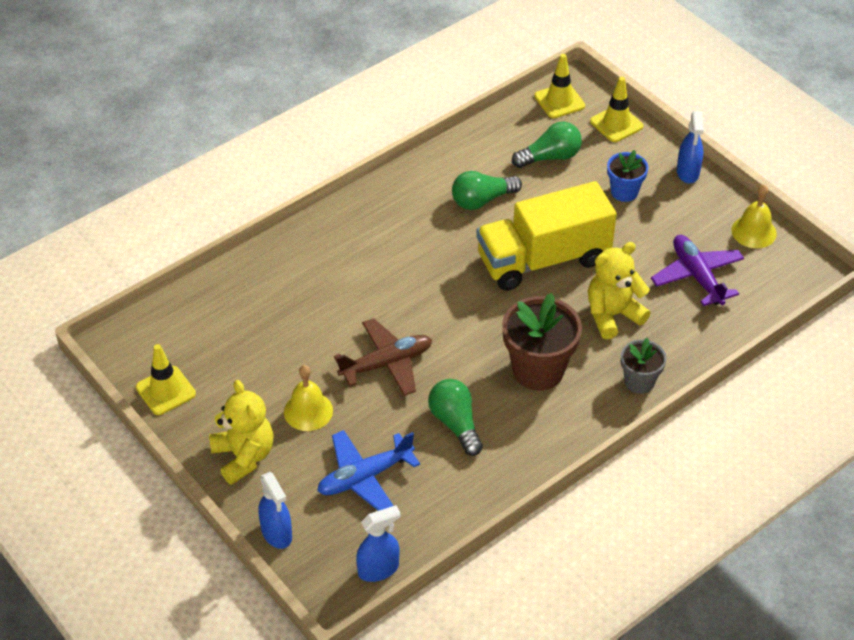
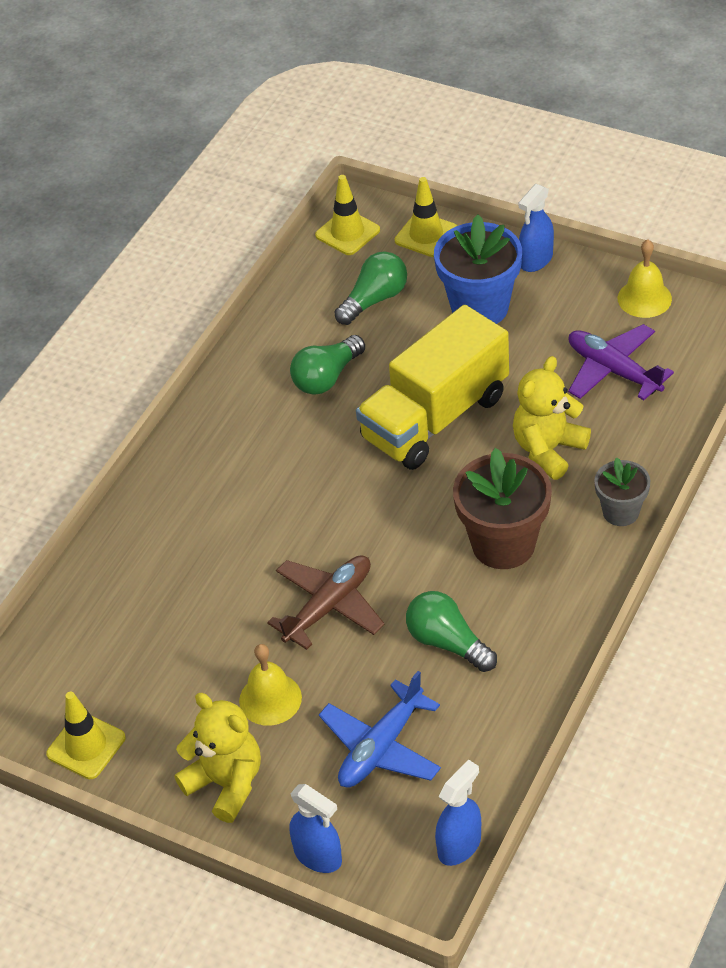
camera: 20 degrees left, 0 degrees up
blue flower pot [607,150,648,202] -> blue flower pot [434,215,522,324], size x1.73
blue spray bottle [677,111,703,184] -> blue spray bottle turned 60 degrees clockwise [518,184,554,272]

